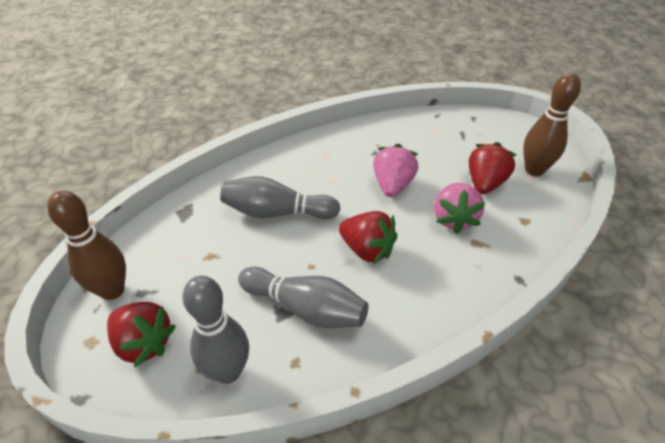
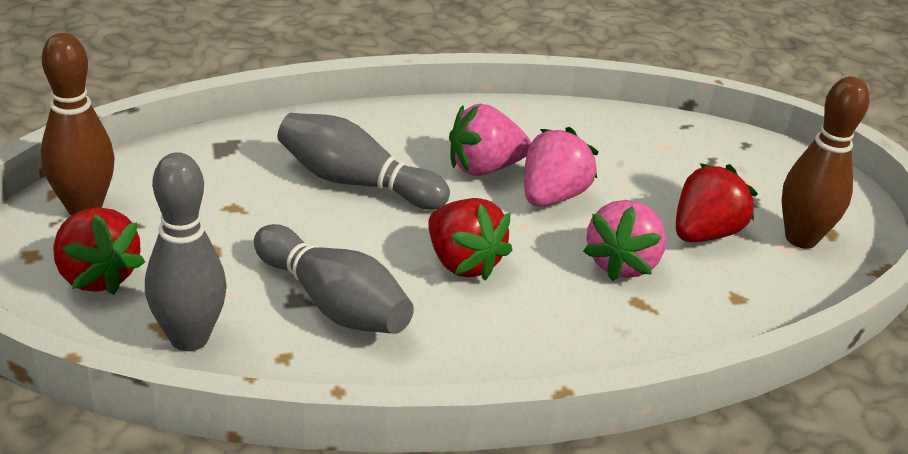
camera: 15 degrees right, 10 degrees down
none -> pink strawberry [449,104,531,176]

